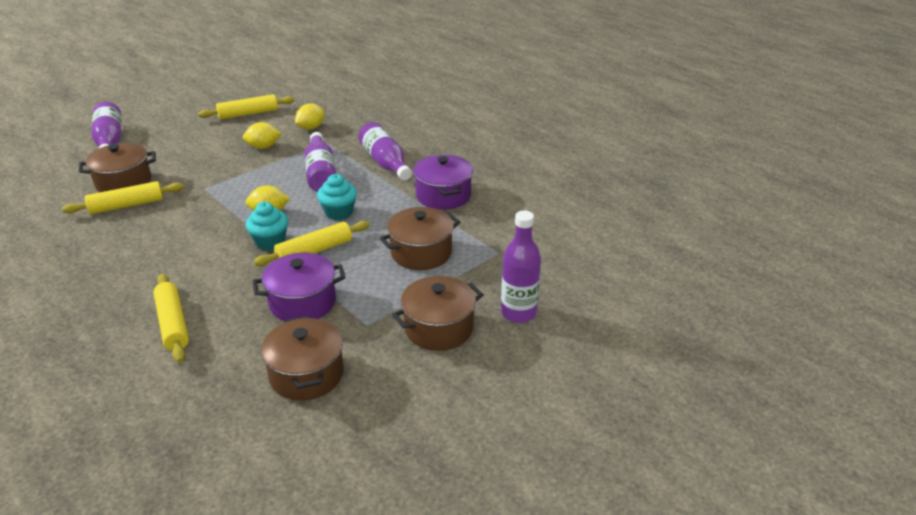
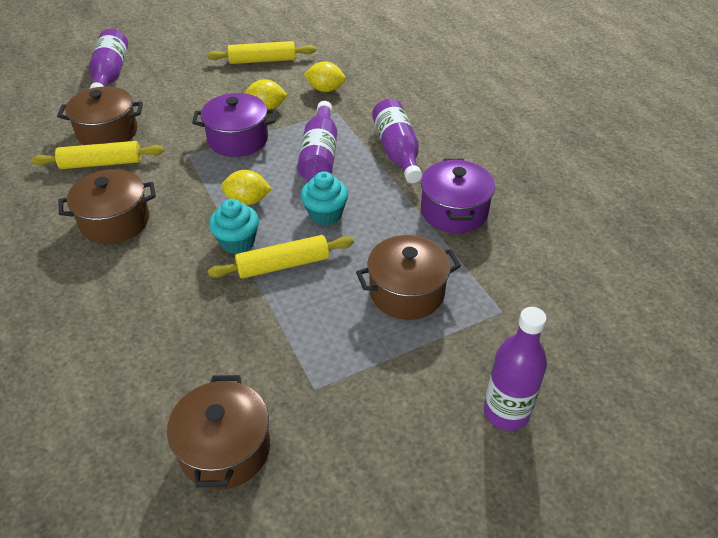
camera: 15 degrees right, 10 degrees up
yellow rolling pin [153,274,189,363] -> none
purple pot [253,253,346,322] -> purple pot moved to [192,93,276,157]
yellow lemon [295,103,325,130] -> yellow lemon turned 45 degrees clockwise [304,61,346,92]
brown pot [392,276,484,351] -> brown pot moved to [58,169,156,244]

